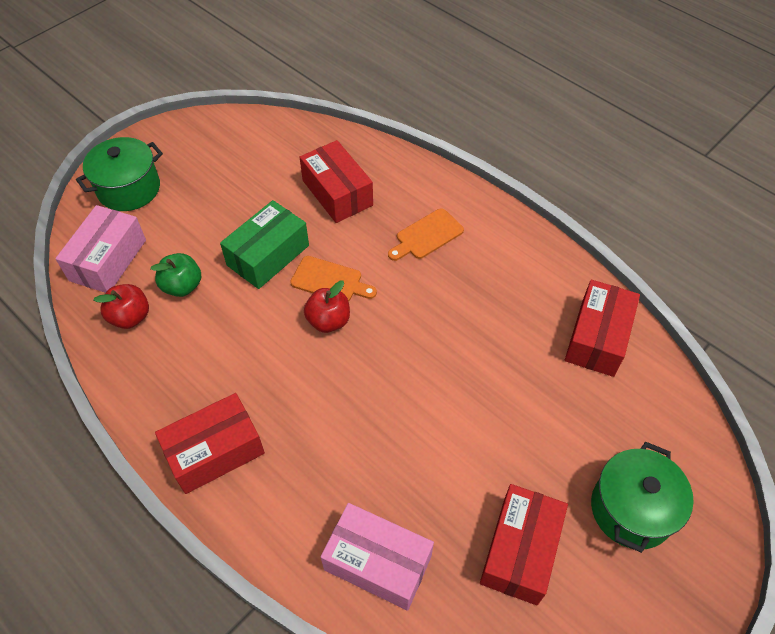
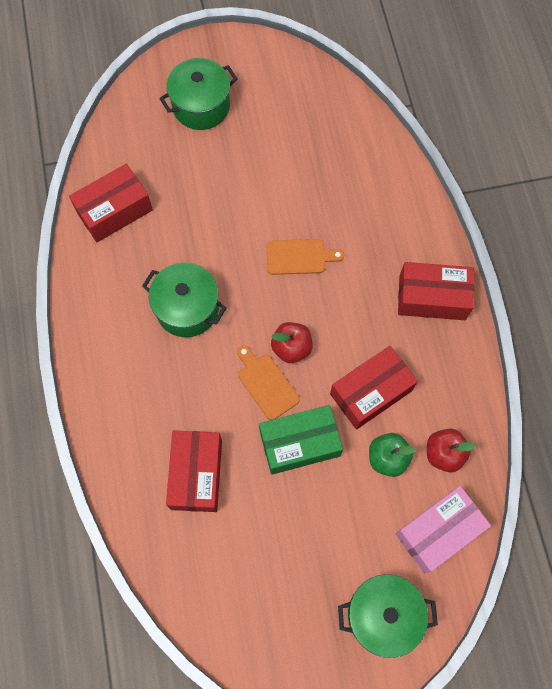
camera: 145 degrees left, 15 degrees up
pink box [321,503,434,611] -> none
orange cutting board [388,208,464,261] -> orange cutting board moved to [266,239,344,275]
red box [480,484,568,605] -> red box moved to [330,346,418,430]
none -> green pot [142,263,226,337]

